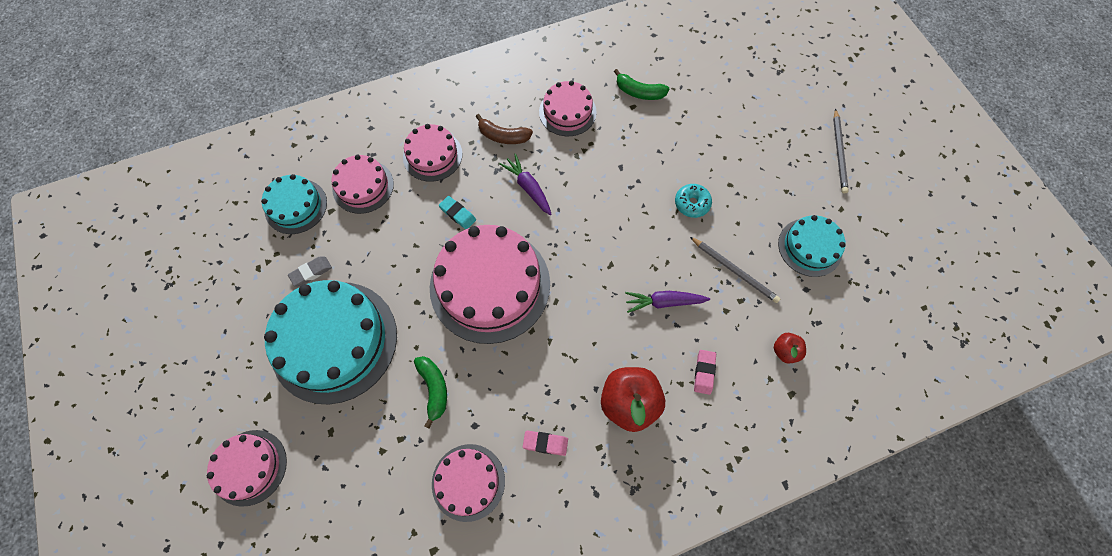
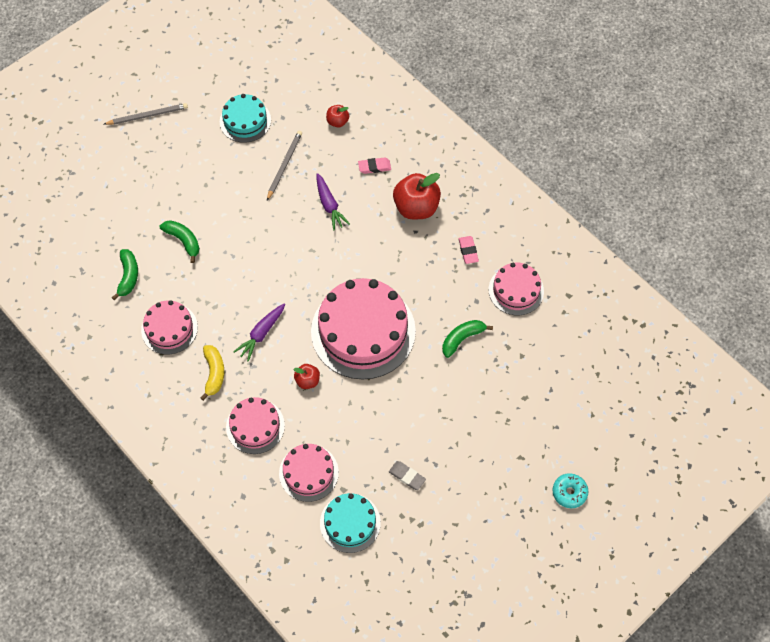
camera: 110 degrees left, 5 degrees down
pink cake [207,430,287,507] -> none
turquoise cake [264,280,397,404] -> none
turquoise eraser [439,196,476,229] -> red apple [294,364,320,389]
brown banana [476,114,533,144] -> yellow banana [200,345,224,401]
turquoise donut [675,184,712,218] -> turquoise donut moved to [552,473,588,508]
none -> green banana [160,220,200,263]

